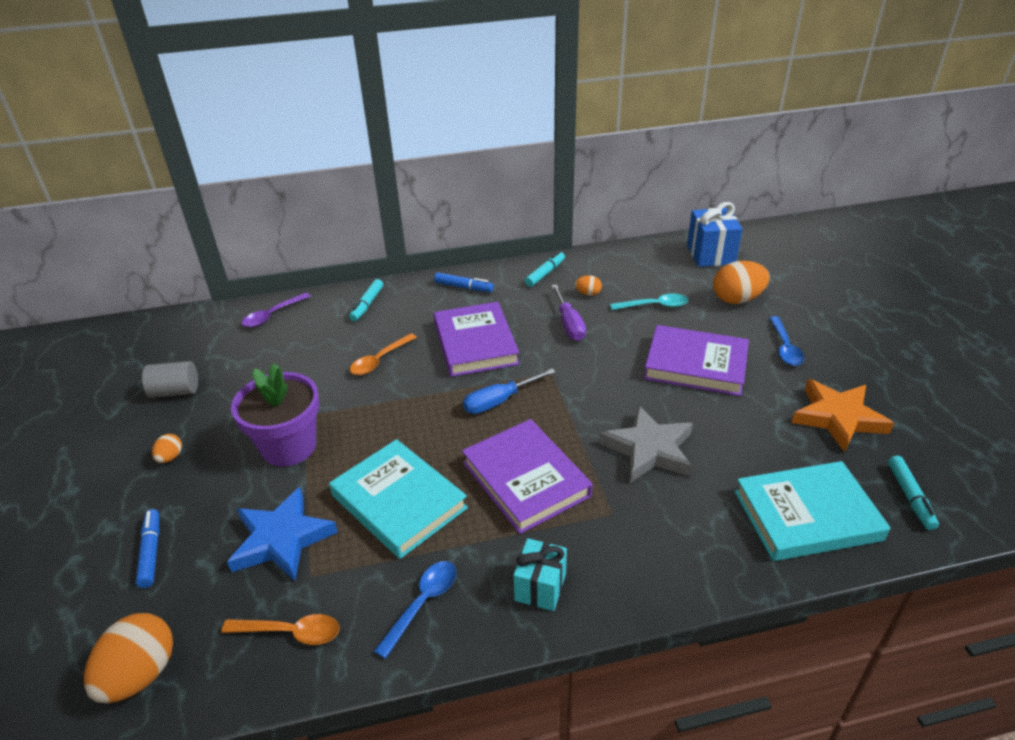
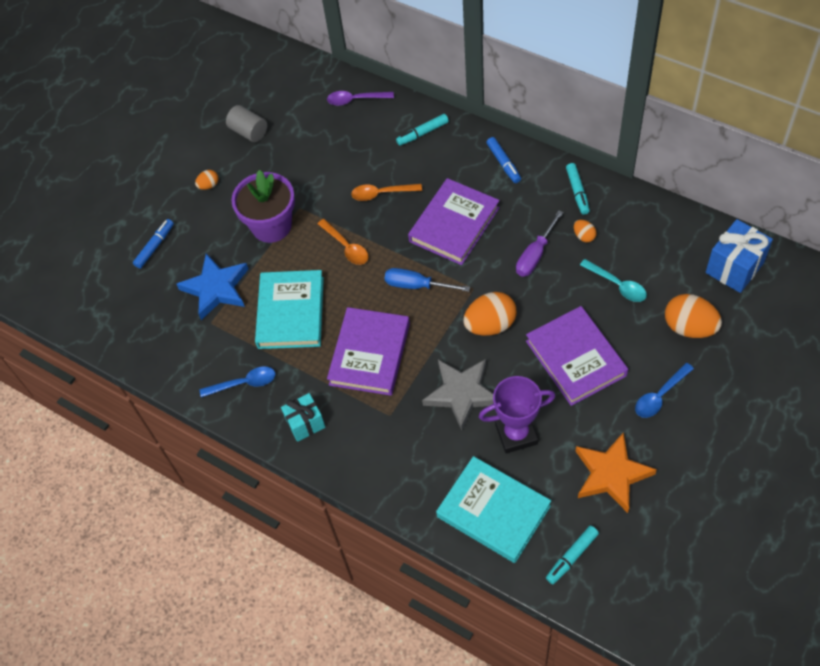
camera: 50 degrees right, 20 degrees up
orange egg [84,613,173,703] -> orange egg moved to [463,292,517,336]
orange spoon [221,614,340,645] -> orange spoon moved to [318,219,369,265]
turquoise marker [525,251,565,287] -> turquoise marker turned 90 degrees clockwise [566,163,590,215]
none -> purple trophy [479,376,555,453]

